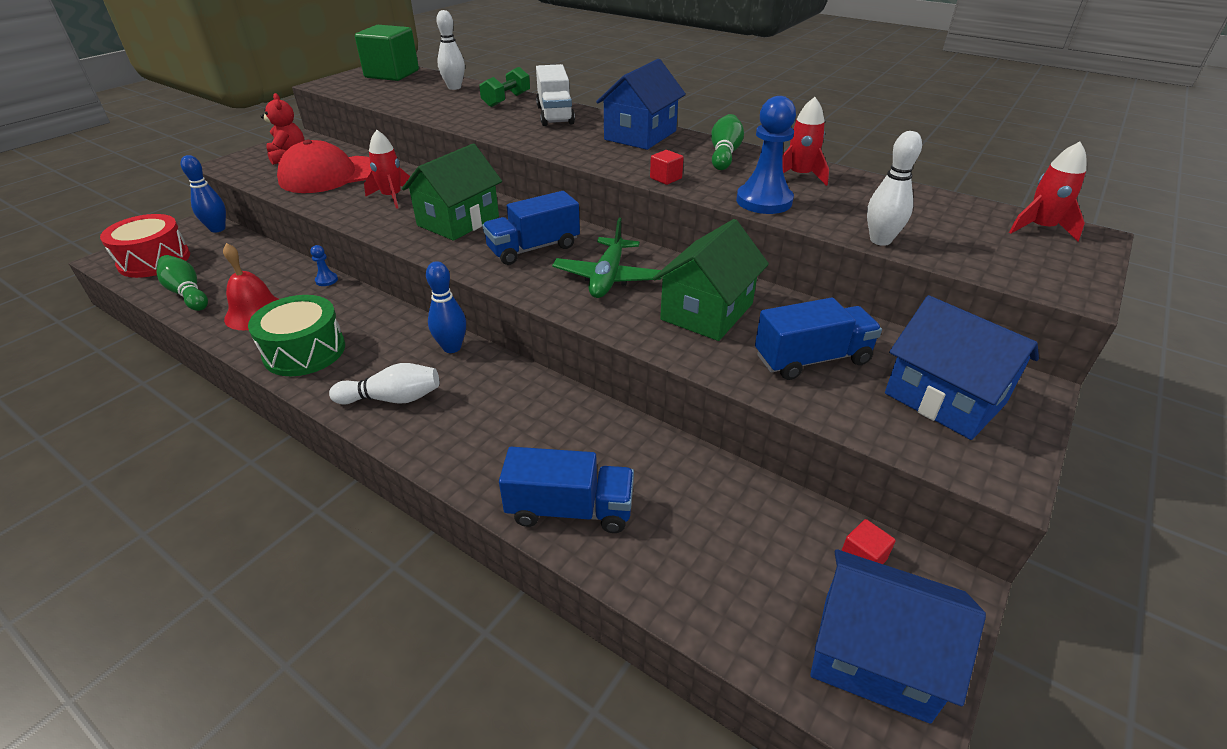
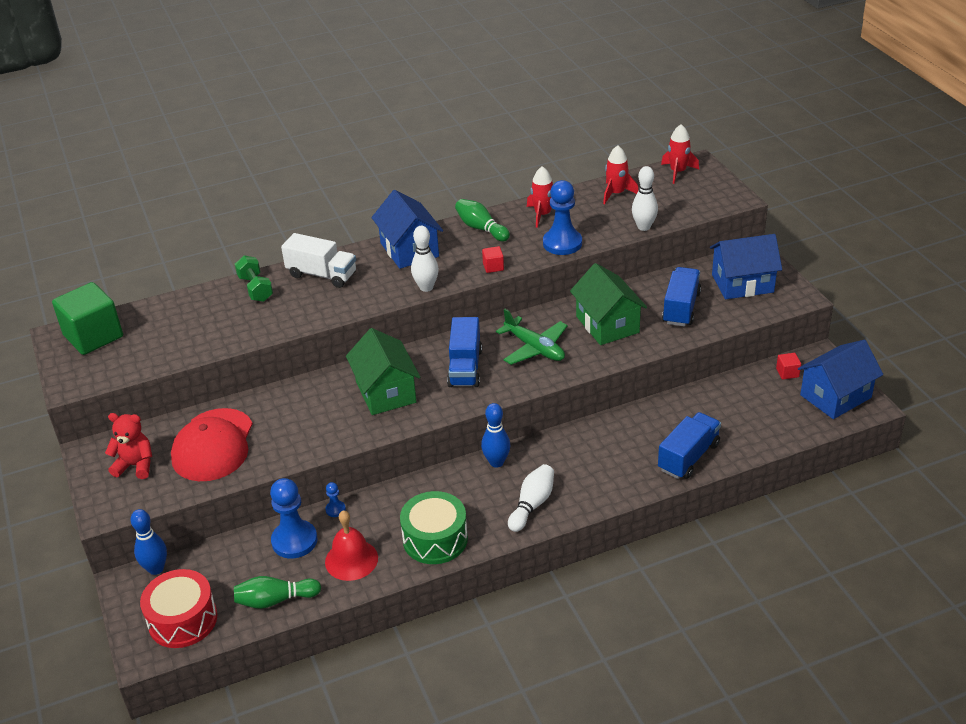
camera: 55 degrees left, 0 degrees up
red rocket [364,130,410,209] -> red rocket moved to [603,145,639,204]
white bowling pin [436,10,465,90] -> white bowling pin moved to [411,226,439,292]
none -> blue pawn [270,478,318,559]

